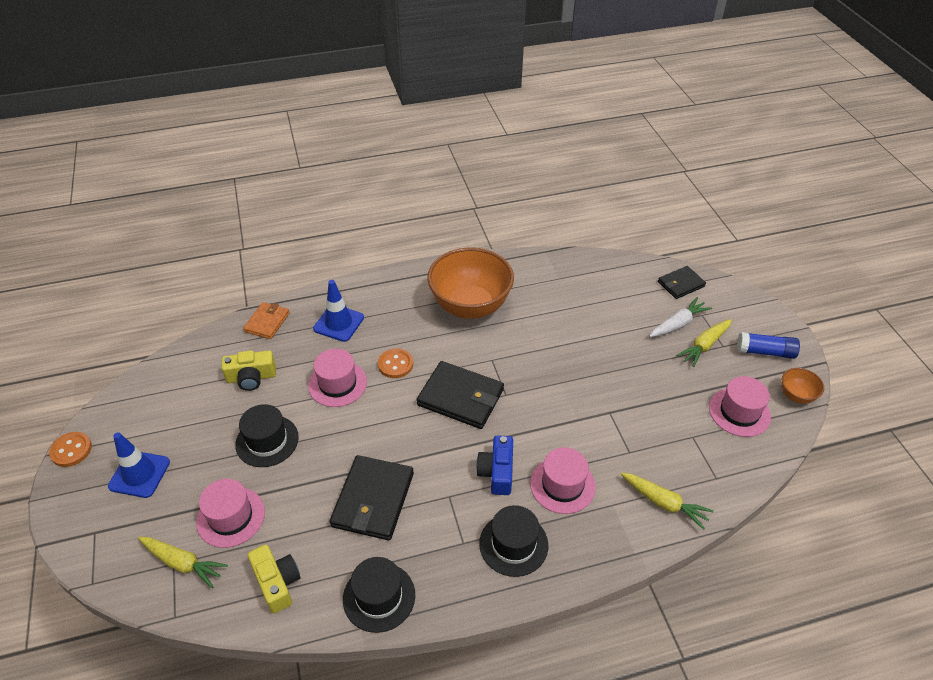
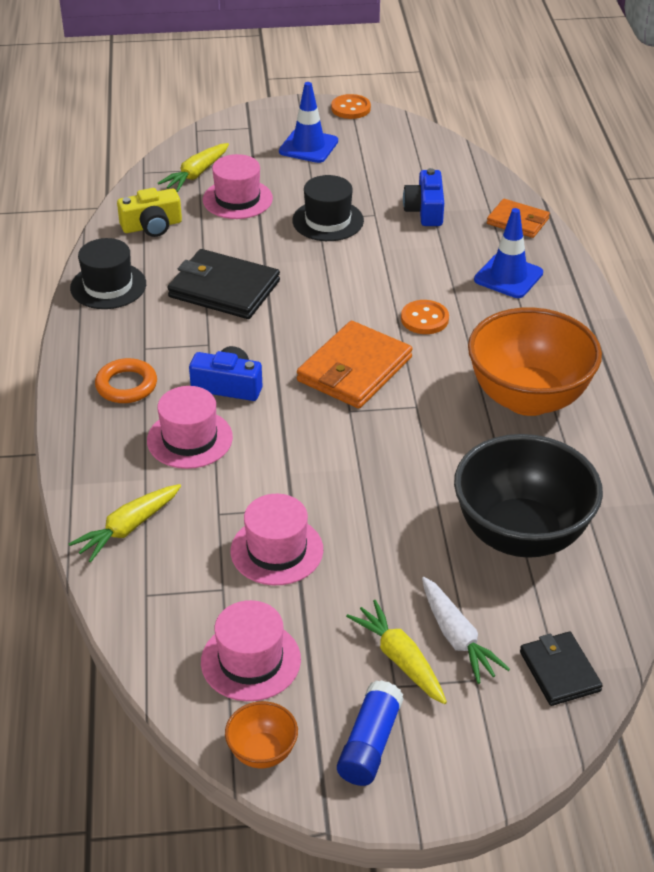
camera: 100 degrees right, 5 degrees down
yellow camera [221,350,276,391] -> blue camera [403,168,444,226]
pink hat [308,349,367,407] -> pink hat moved to [231,494,323,585]
black wallet [417,361,504,429] -> orange wallet [297,321,413,408]
black hat [479,505,548,577] -> orange ring [95,358,157,403]
none -> black bowl [454,434,603,558]

